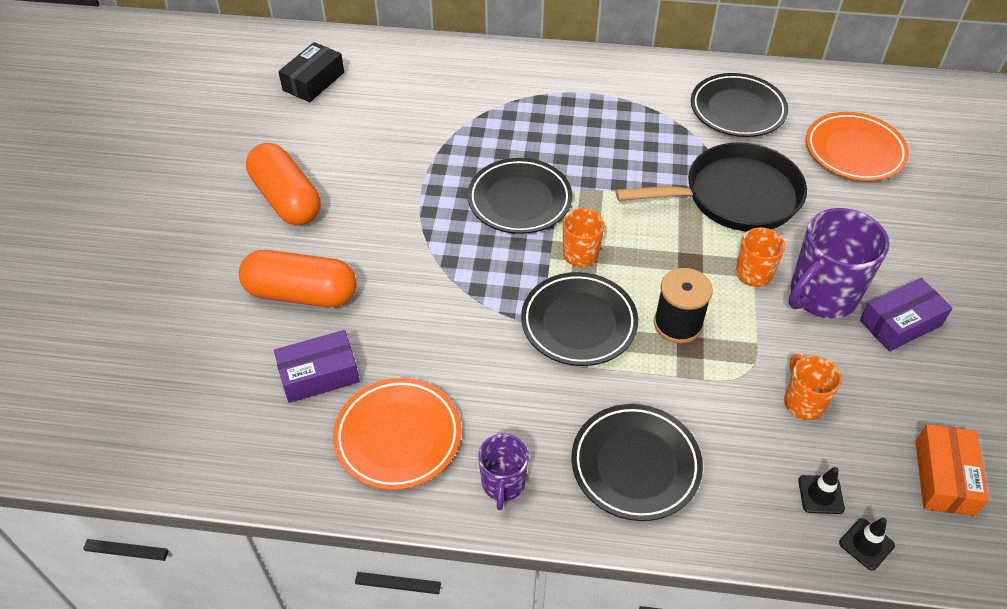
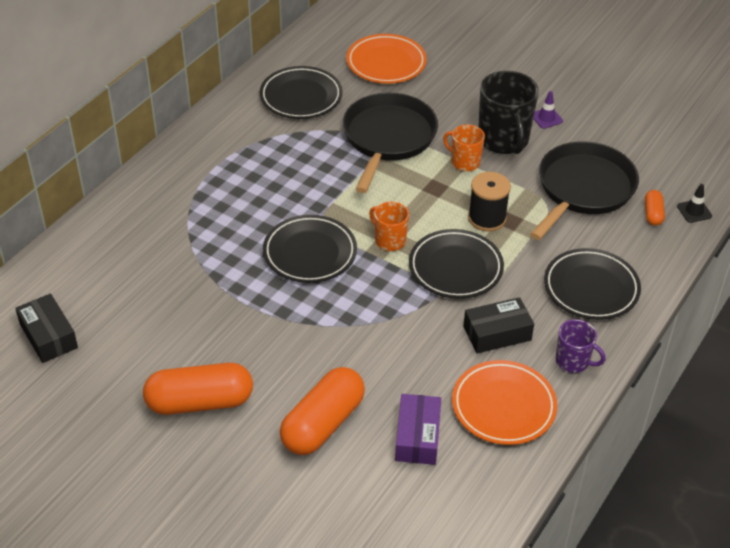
camera: 65 degrees left, 5 degrees down
orange mug [784,354,842,420] -> black pan [530,141,639,240]
purple mug [788,208,889,319] -> black mug [478,71,539,154]
black traffic cone [798,467,845,514] -> orange capsule [645,190,665,226]
purple box [860,278,953,351] -> purple traffic cone [533,91,563,129]
orange box [916,424,989,516] -> none
none -> black box [463,297,534,353]

